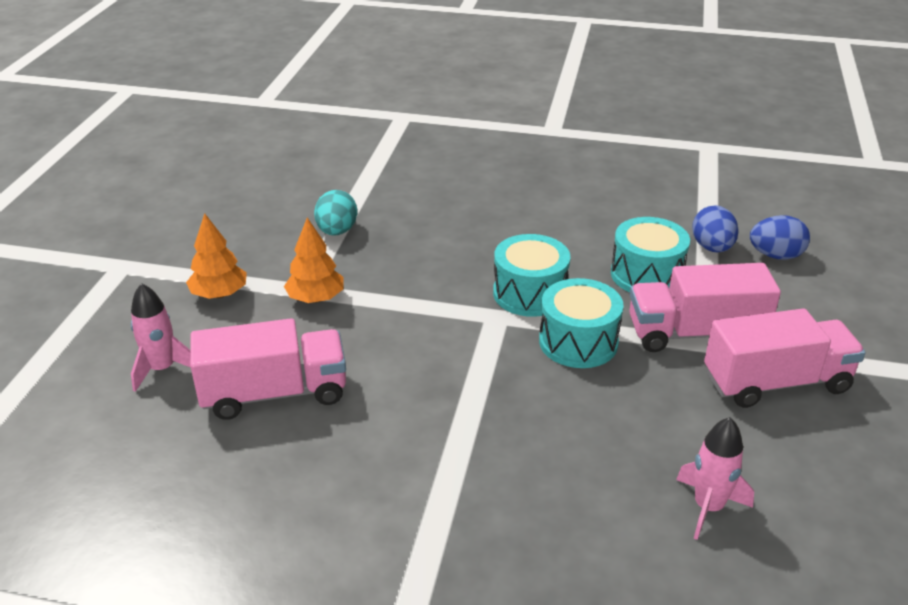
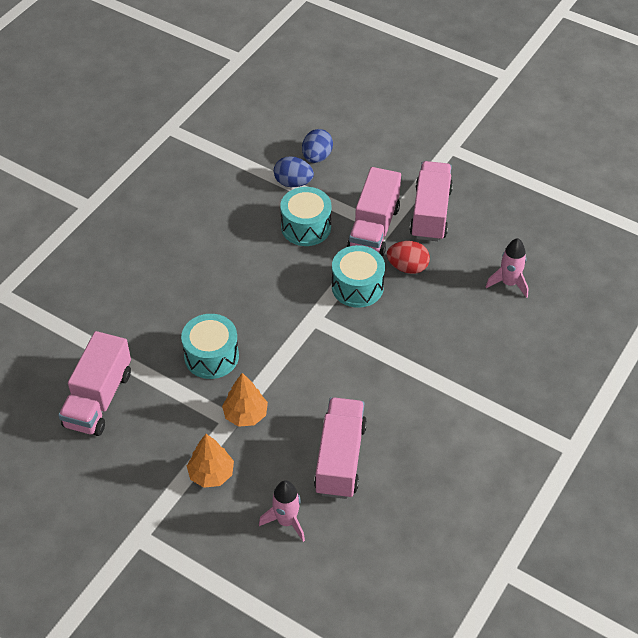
camera: 70 degrees left, 15 degrees up
turquoise egg [314,190,357,236] -> none
turquoise drum [493,234,570,317] -> turquoise drum moved to [181,314,239,379]
none -> pink truck [58,331,131,436]
none -> red egg [387,241,430,274]

